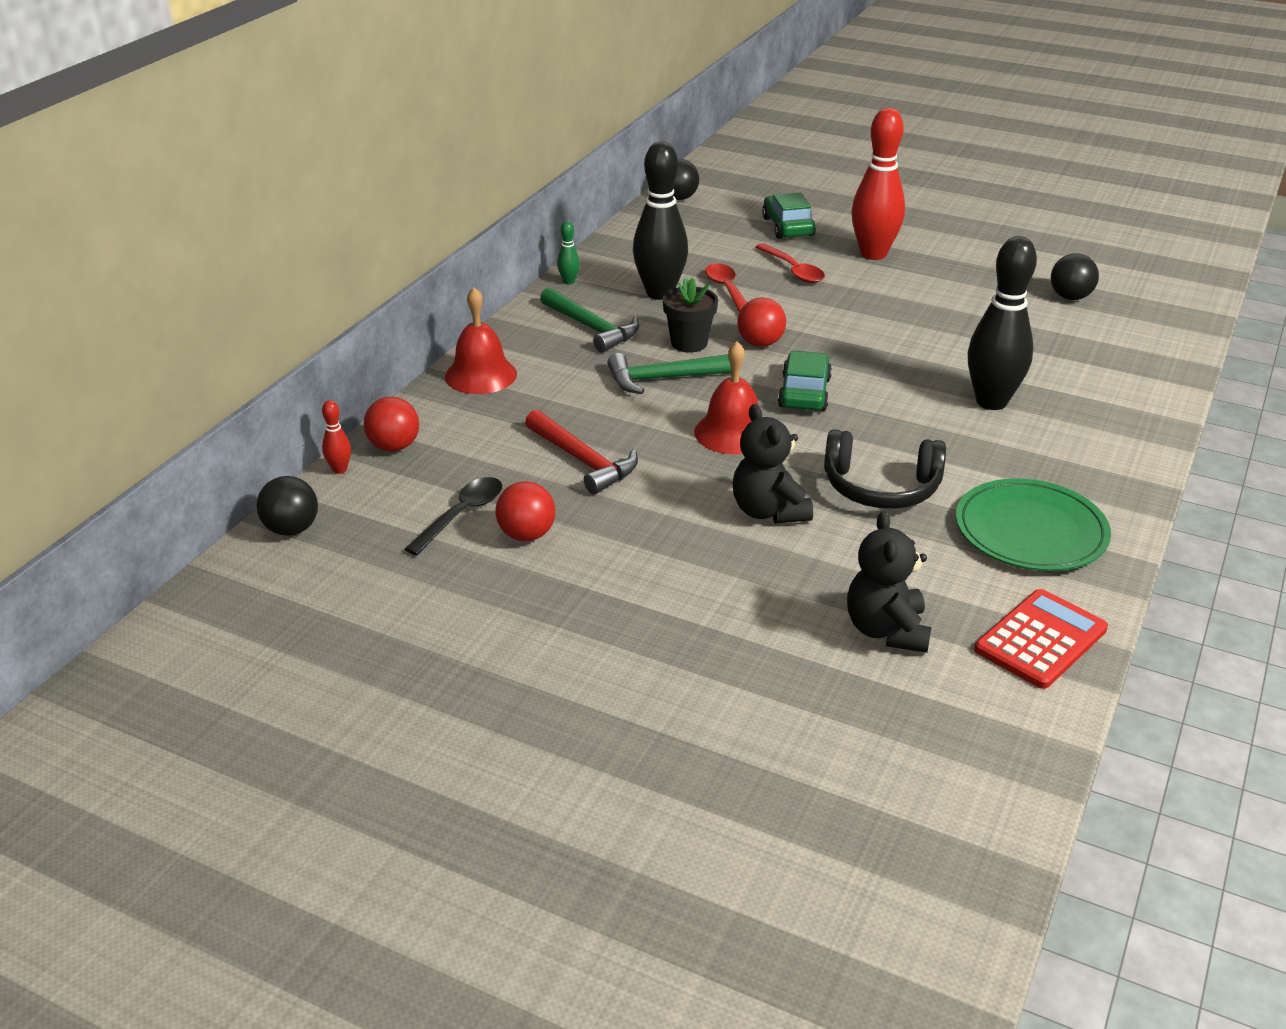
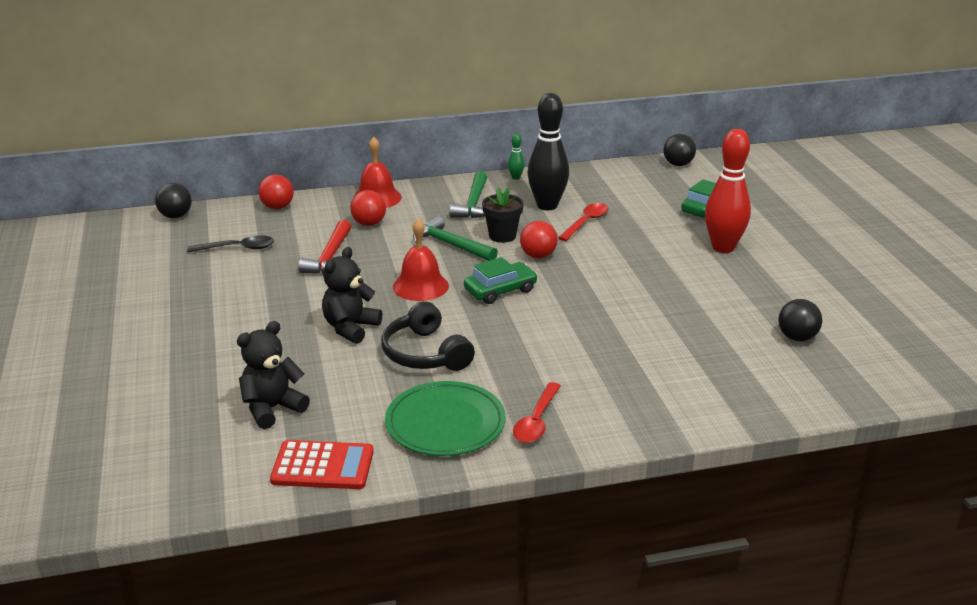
camera: 50 degrees right, 5 degrees down
red bowling pin [322,400,351,474] -> none
red ball [495,481,555,541] -> red ball moved to [350,190,386,226]
red spoon [755,243,825,283] -> red spoon moved to [513,382,561,443]
black bowling pin [968,236,1037,410] -> none

